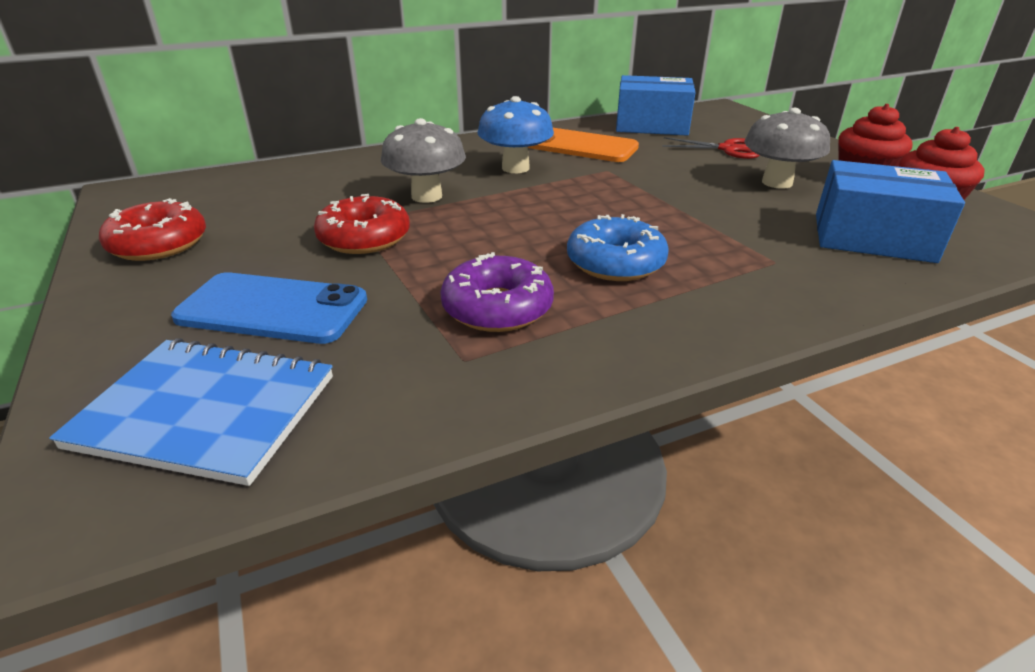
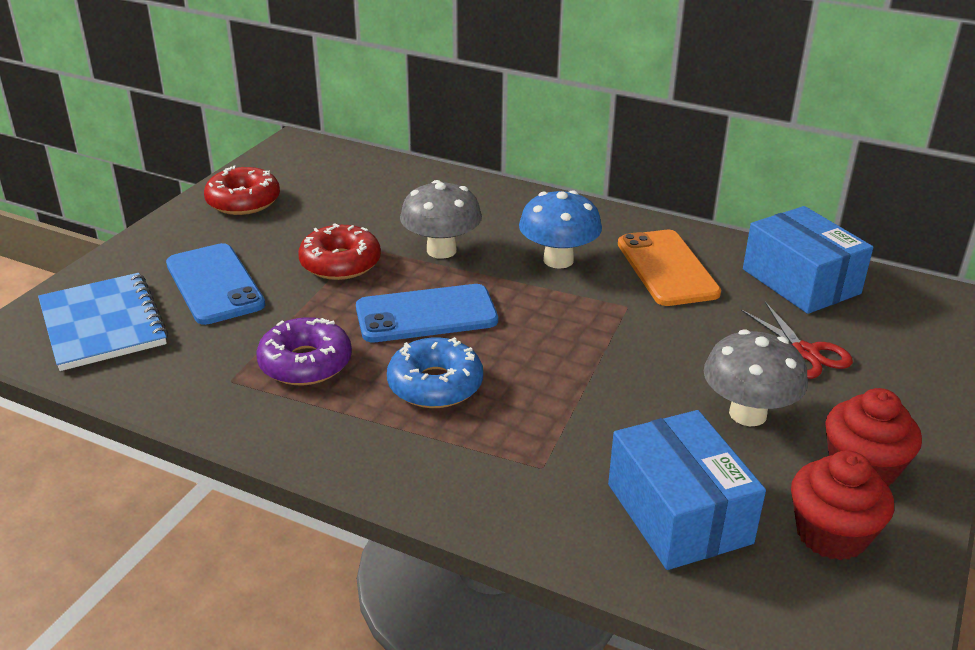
camera: 50 degrees right, 0 degrees up
none -> blue phone [356,284,498,342]

